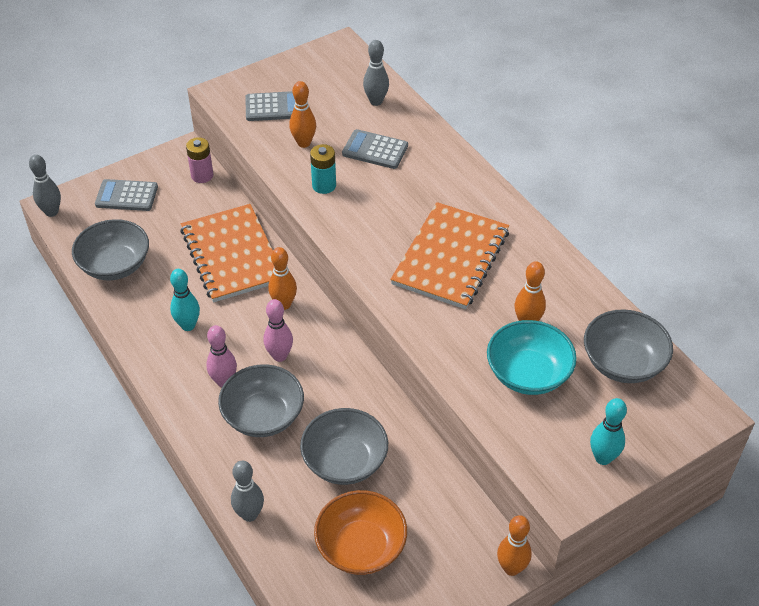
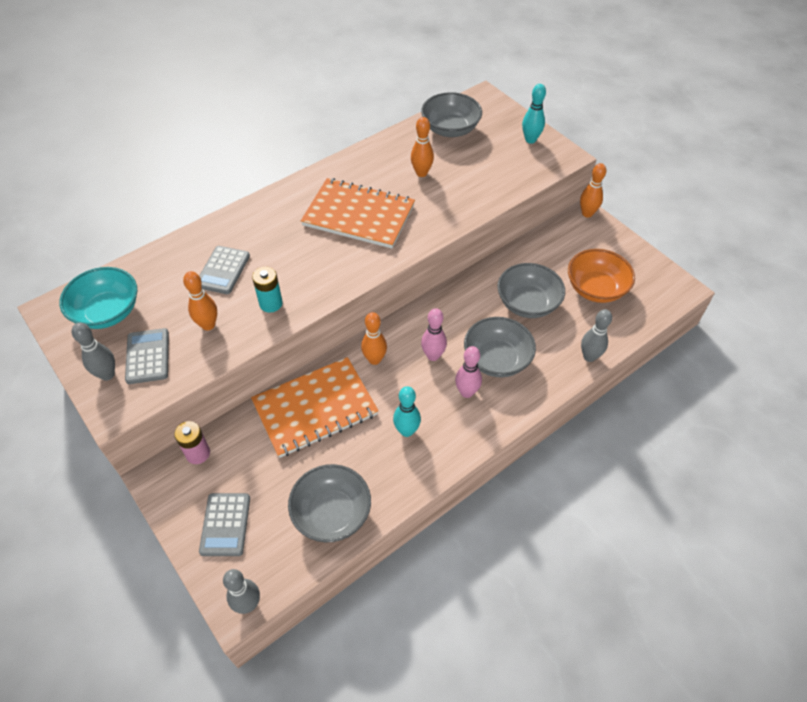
camera: 95 degrees left, 5 degrees up
grey bowling pin [363,40,389,106] -> grey bowling pin moved to [71,322,115,381]
turquoise bowl [487,320,577,395] -> turquoise bowl moved to [59,267,137,329]

